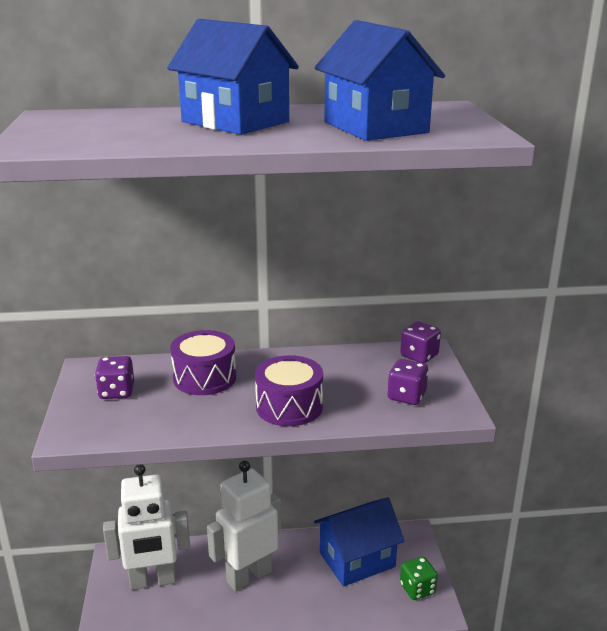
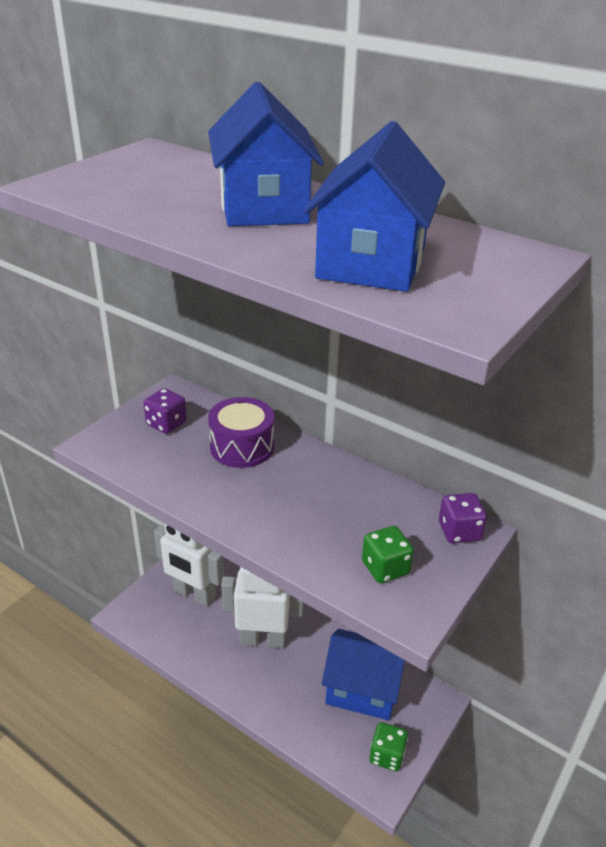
camera: 40 degrees right, 10 degrees up
purple drum [255,355,323,426] -> none
purple dice [387,359,428,405] -> green dice [362,526,414,583]

